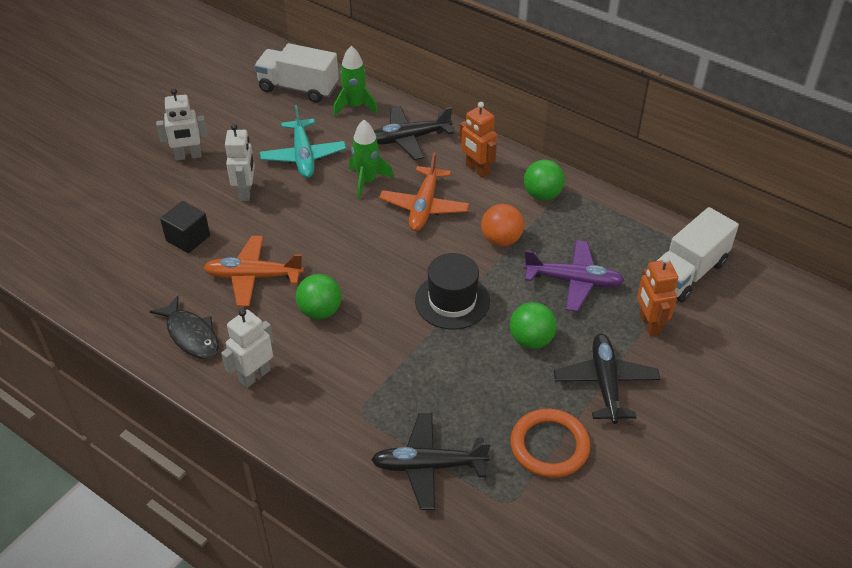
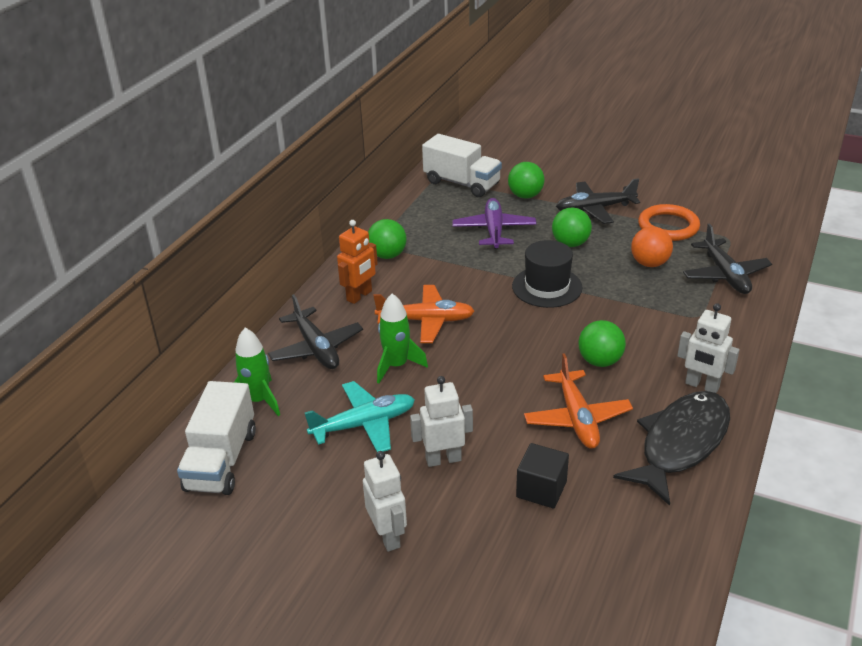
camera: 100 degrees left, 10 degrees down
black fish [150,296,219,359] -> black fish [613,391,730,506], size x1.59
orange ball [481,204,524,247] -> orange ball moved to [631,226,673,267]
orange robot [637,256,678,336] -> green ball [508,162,545,199]

